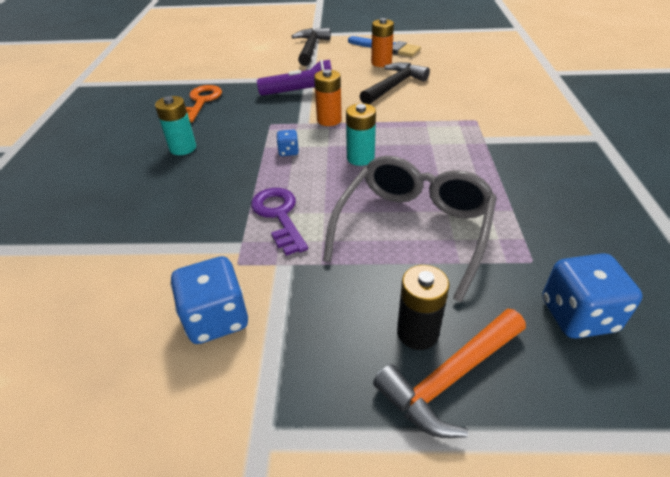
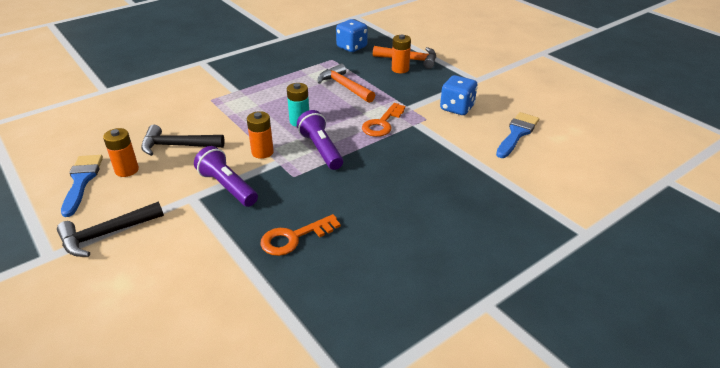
camera: 130 degrees left, 5 degrees down
turquoise battery [155,96,196,155] -> none
purple key [251,188,308,256] -> orange key [362,103,405,137]
blue dice [276,130,299,156] -> purple flashlight [297,110,343,170]
grey glasses [323,156,497,302] -> orange hammer [318,63,375,103]
black battery [397,265,450,350] -> orange battery [392,35,411,73]
none -> blue brush [496,112,539,158]

